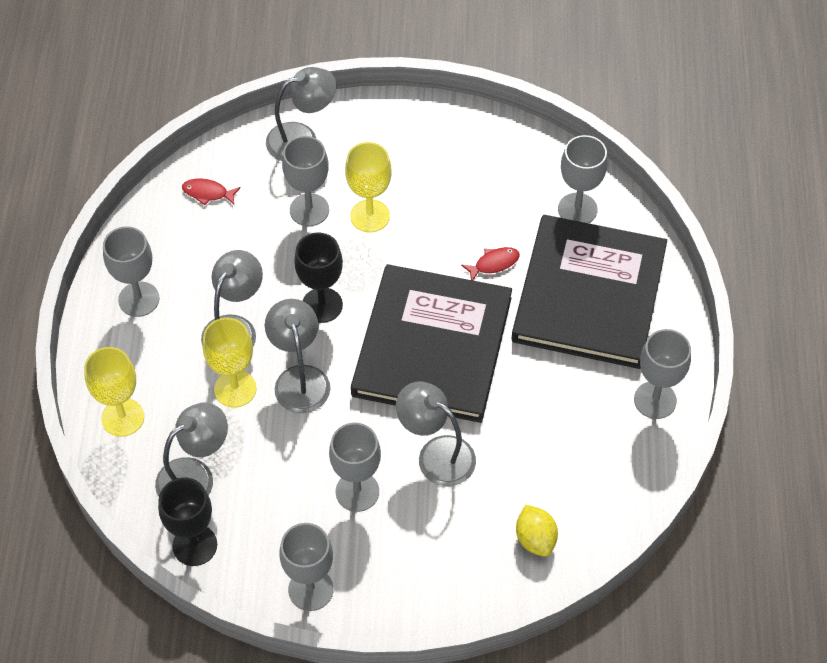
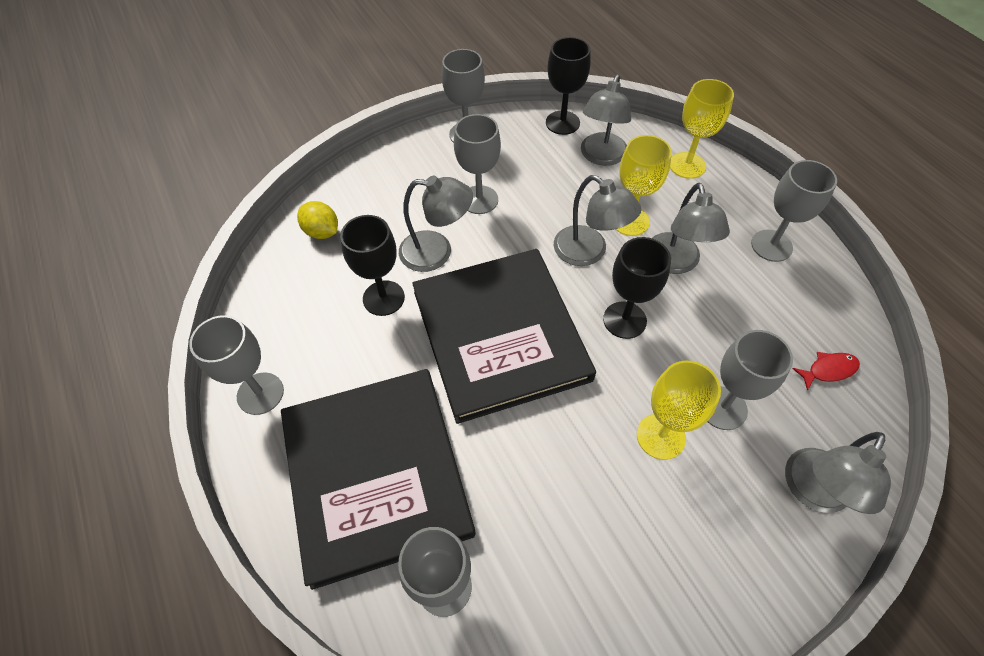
camera: 150 degrees right, 0 degrees up
red fish [461,247,520,280] -> none
none -> black goblet [340,215,405,316]

